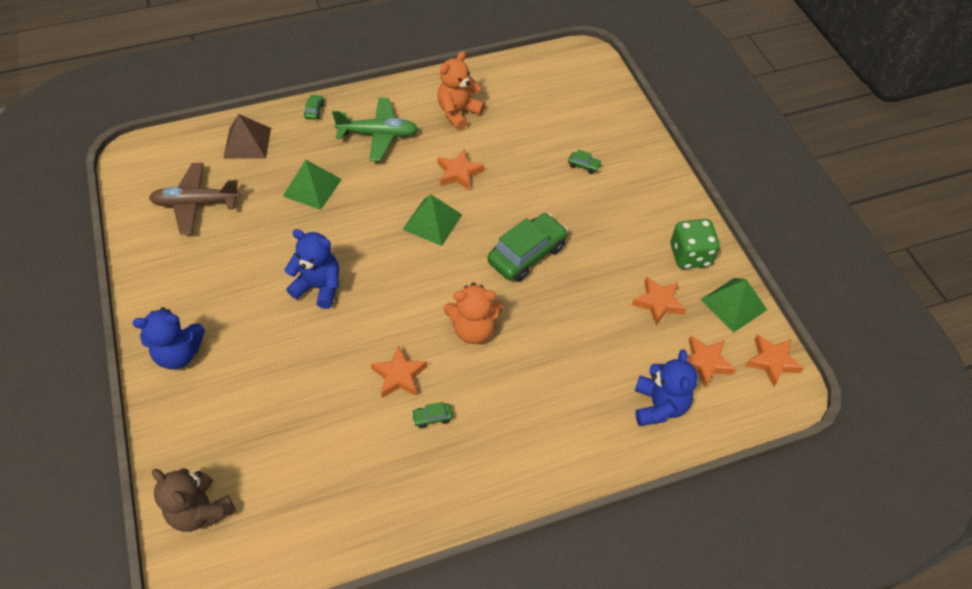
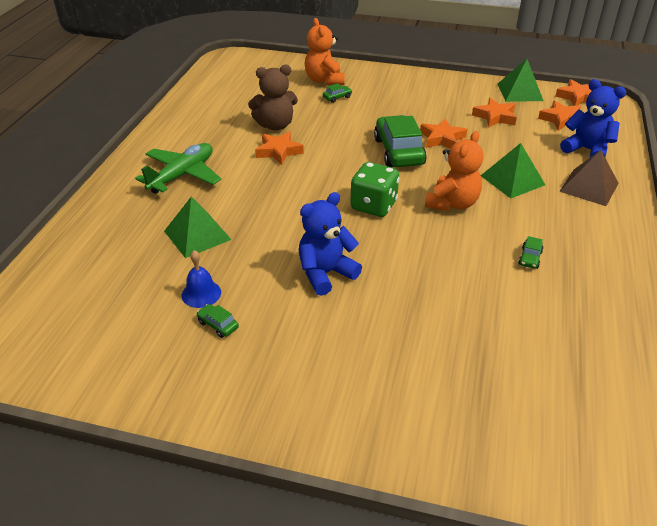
camera: 55 degrees left, 15 degrees down
blue teddy bear [133,307,205,370] -> none
brown plane [149,163,240,235] -> none
brown teddy bear [152,468,236,532] -> brown teddy bear moved to [248,65,298,131]
brown pyramid [223,114,271,159] -> brown pyramid moved to [559,150,619,206]
green car [304,95,324,120] -> green car moved to [196,304,239,338]
orange star [371,345,427,398] -> orange star moved to [420,119,467,148]
green pyramid [402,195,462,246] -> green pyramid moved to [481,143,545,199]
orange teddy bear [437,51,485,130] -> orange teddy bear moved to [305,18,345,85]
green dice [670,219,720,269] -> green dice moved to [350,162,399,217]
none -> blue bell [182,250,221,308]

